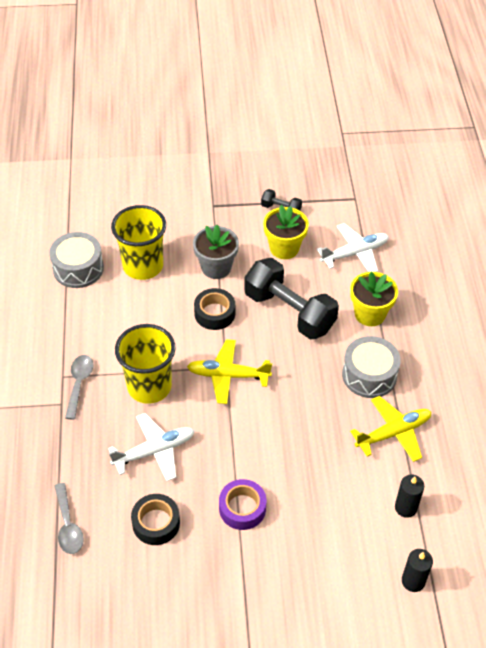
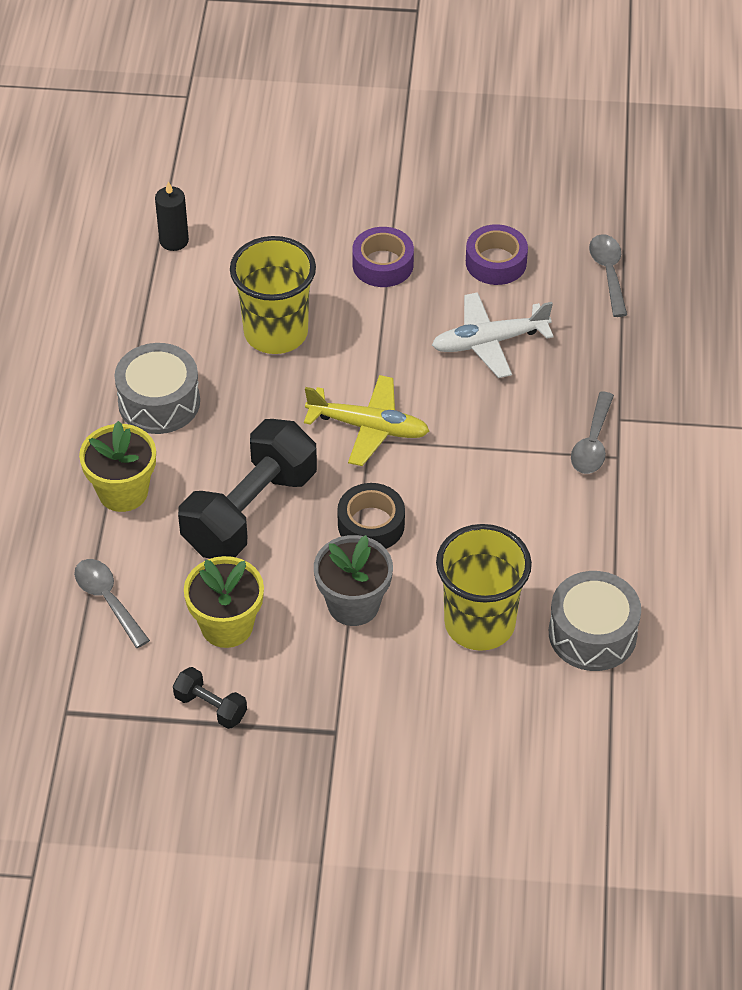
camera: 170 degrees left, 0 degrees up
yellow cup [115,324,175,404] -> yellow cup moved to [230,236,316,354]
black tape [131,494,180,545] -> purple tape [466,224,528,285]
black dumbbell [244,258,339,339] -> black dumbbell turned 75 degrees clockwise [178,419,317,559]
white plane [317,223,389,272] -> grey spoon [74,559,150,648]
yellow plane [350,396,431,462] -> none
black candle [402,549,433,592] -> none

